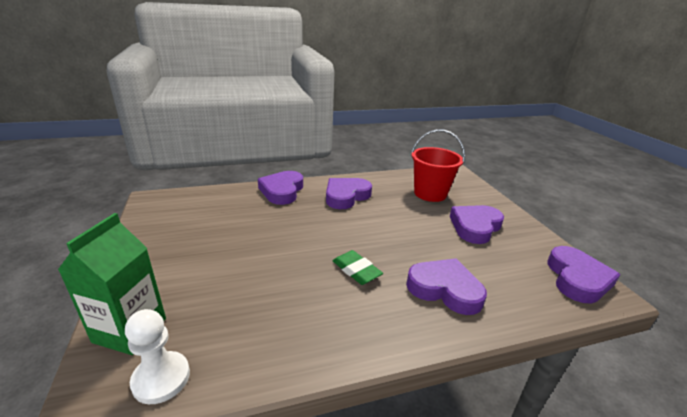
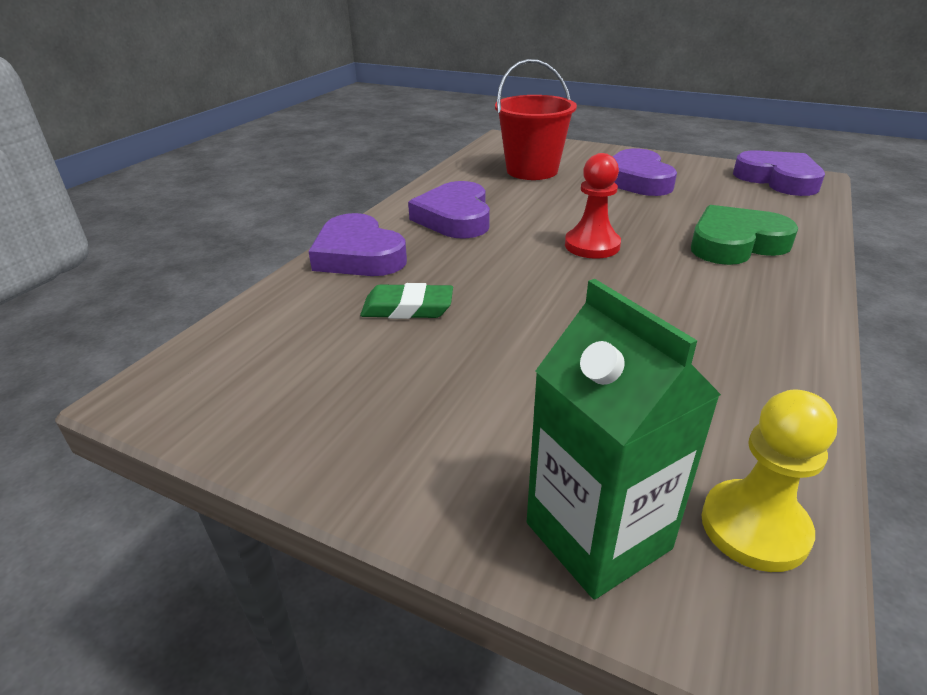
camera: 45 degrees left, 5 degrees up
white pawn [125,309,190,404] -> yellow pawn [702,390,837,572]
green eraser [333,250,383,285] -> green eraser moved to [360,283,453,319]
purple heart [406,258,487,315] -> green heart [691,205,798,265]
none -> red pawn [565,153,621,259]

